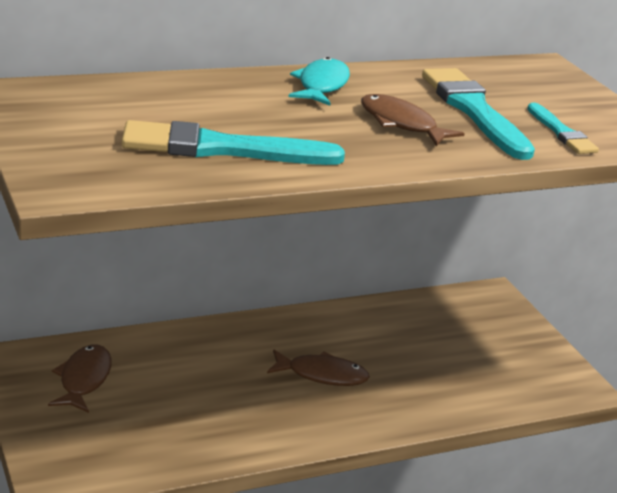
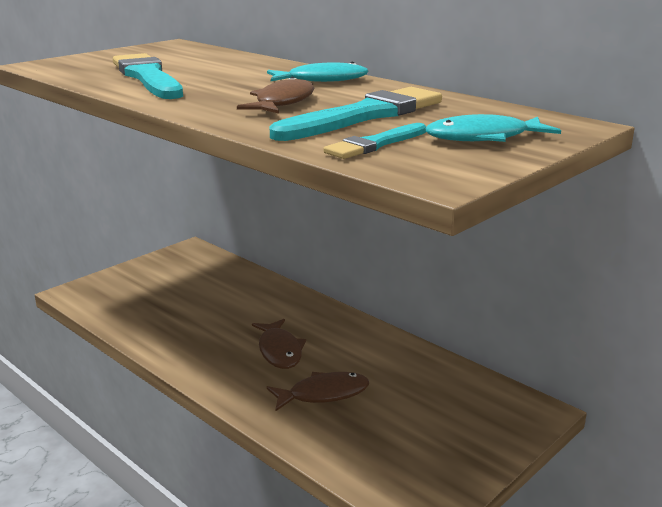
camera: 70 degrees right, 5 degrees down
brown fish [48,345,112,413] -> brown fish moved to [267,372,369,411]
none -> turquoise fish [425,114,561,142]

